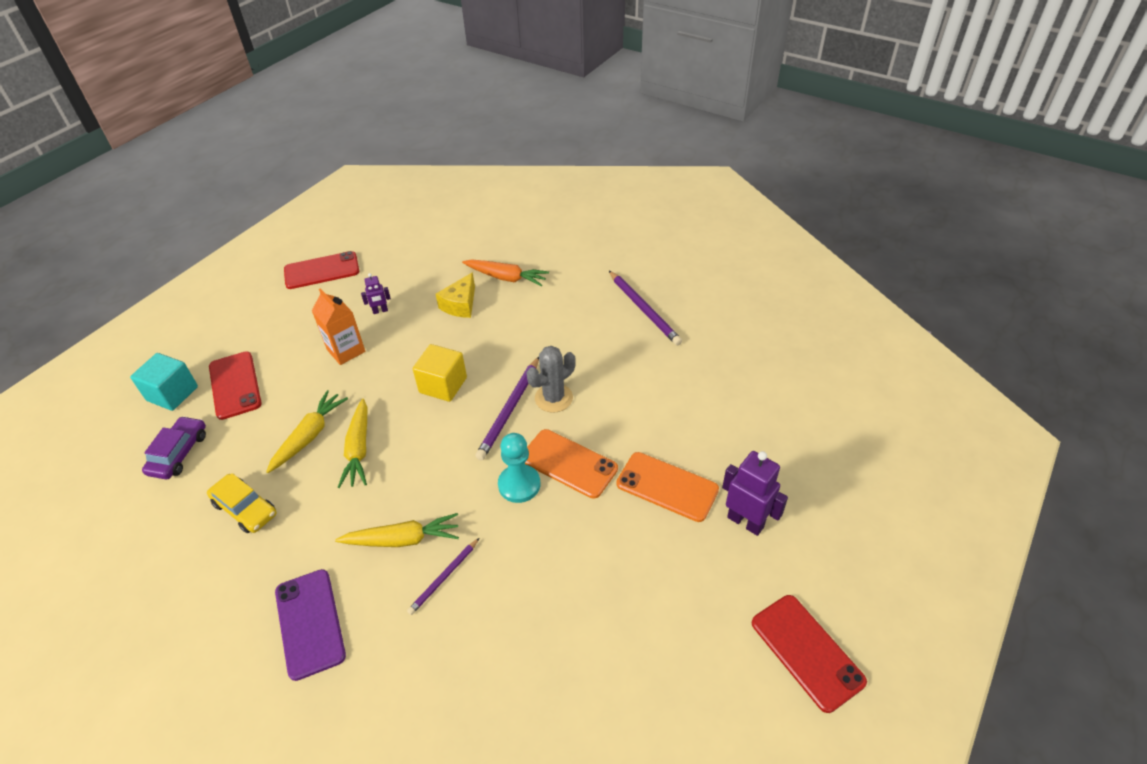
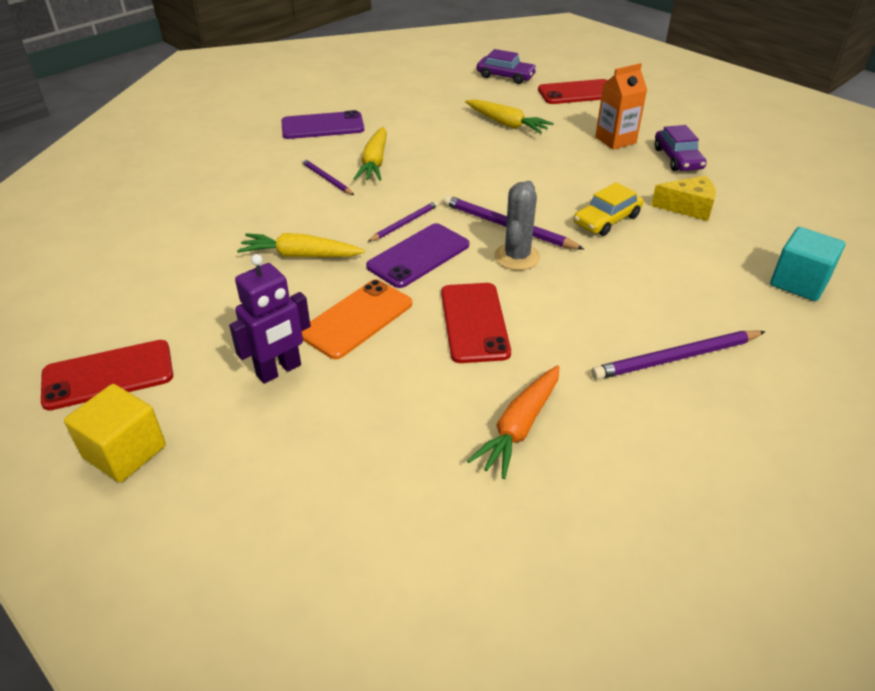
camera: 100 degrees right, 5 degrees down
turquoise cube [130,353,198,411] -> turquoise cube moved to [770,227,845,301]
yellow car [207,473,277,533] -> yellow car moved to [573,182,643,236]
red phone [284,251,359,289] -> red phone moved to [441,283,511,363]
yellow carrot [338,399,367,488] -> yellow carrot moved to [237,233,365,257]
purple robot [361,273,391,314] -> purple car [655,125,707,171]
yellow cube [413,344,467,402] -> yellow cube moved to [64,384,166,483]
yellow cheese [436,272,475,318] -> yellow cheese turned 150 degrees clockwise [651,176,716,221]
orange carrot [462,259,549,287] -> orange carrot moved to [467,365,560,479]
turquoise pawn [498,433,540,503] -> purple pencil [368,201,439,242]
orange phone [525,429,618,499] -> purple phone [366,223,469,288]
grey cactus [527,346,576,413] -> grey cactus turned 45 degrees clockwise [494,181,540,270]

